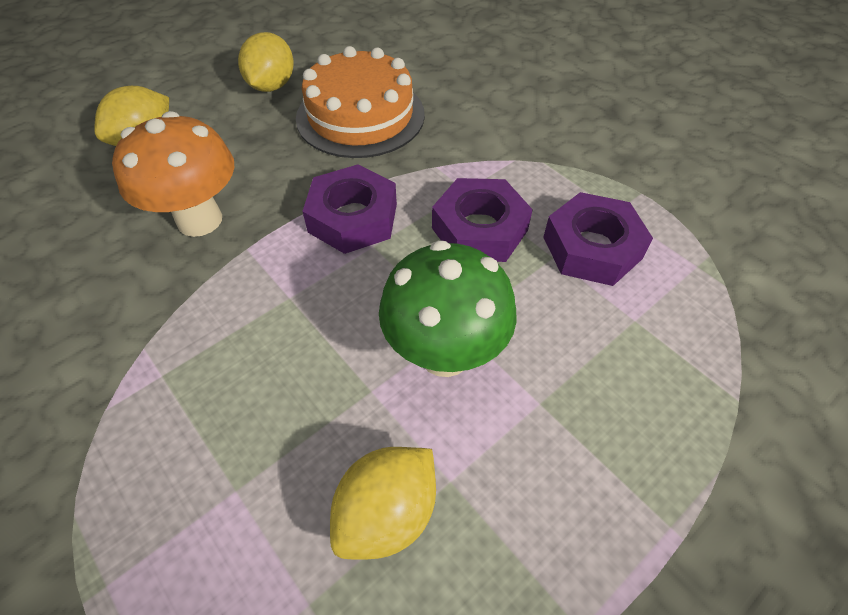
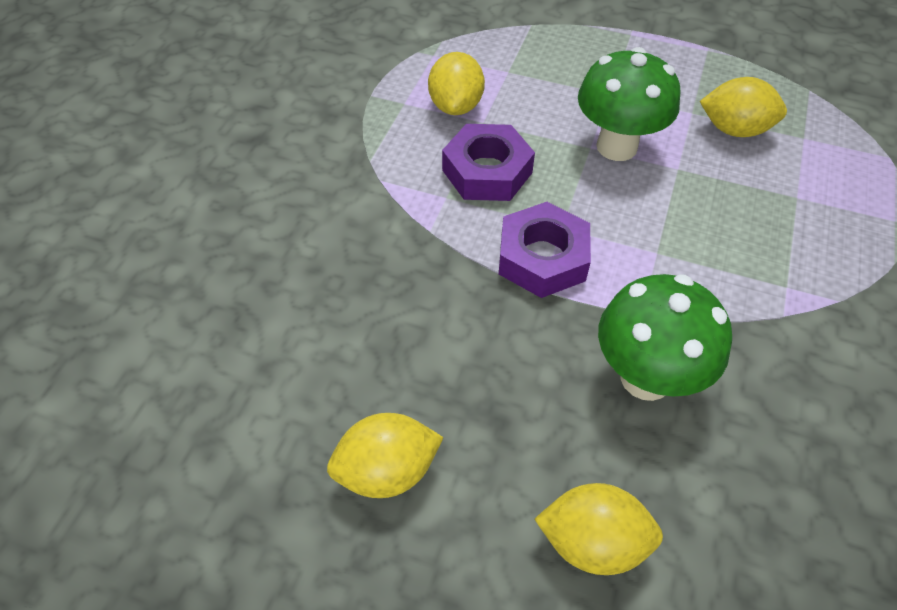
camera: 120 degrees left, 0 degrees up
orange mushroom [112,111,234,237] -> green mushroom [598,274,732,401]
orange cake [296,46,425,158] -> none
purple nut [543,192,653,286] -> yellow lemon [428,52,485,115]

